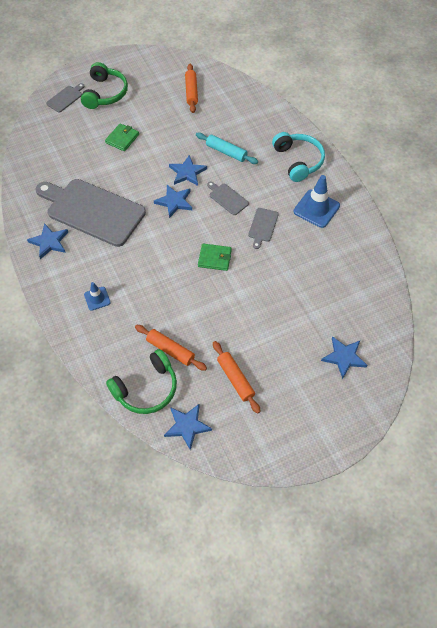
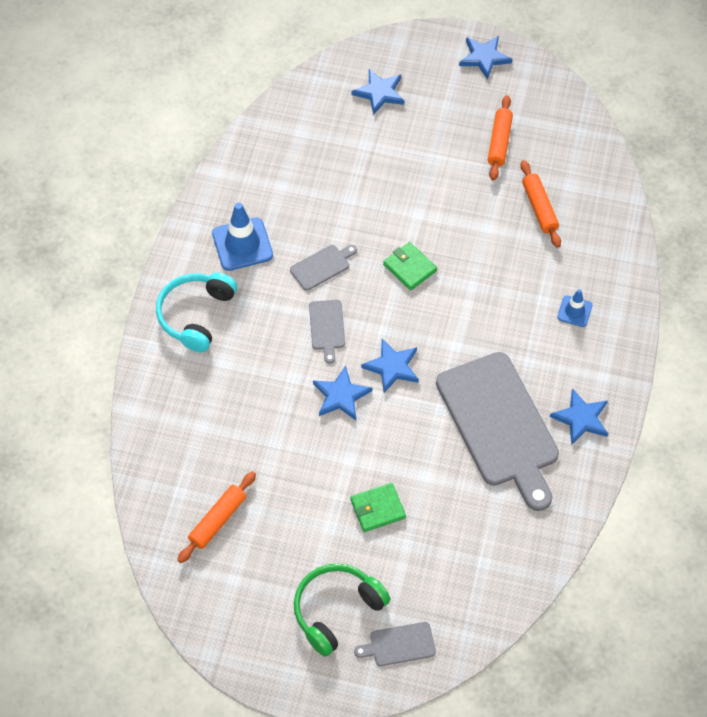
camera: 140 degrees left, 0 degrees up
green headphones [106,349,177,414] -> none
blue star [164,404,212,450] -> blue star moved to [459,36,512,80]
turquoise rolling pin [196,133,258,164] -> none

